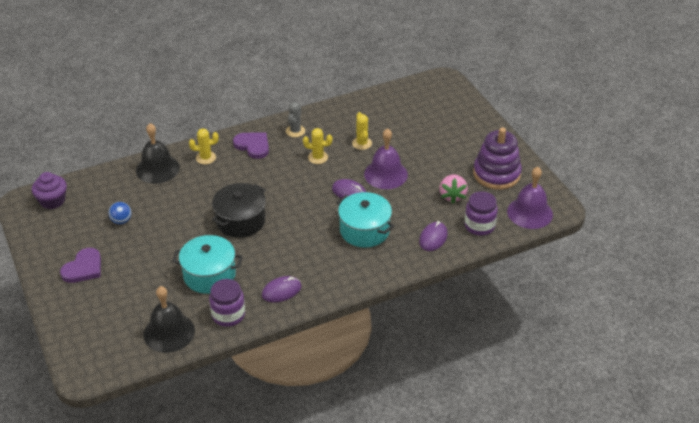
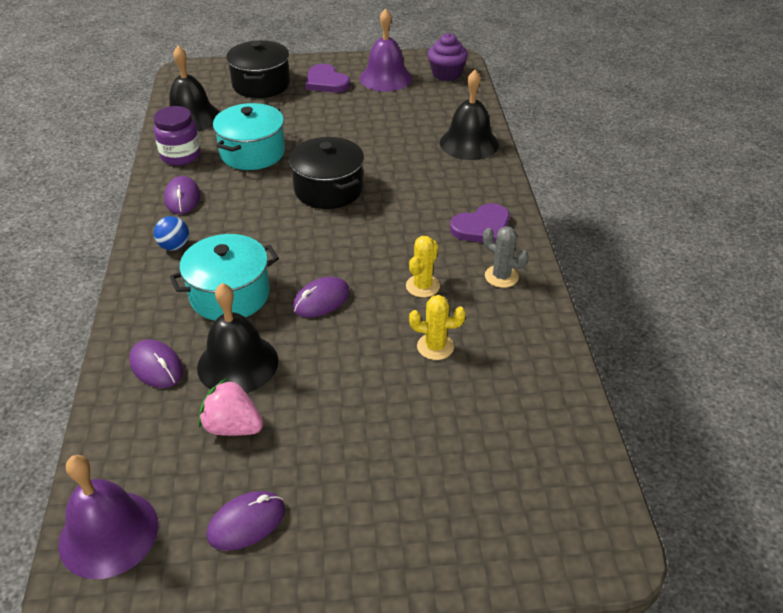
camera: 110 degrees right, 0 degrees up
blue ball [108,202,132,224] -> blue ball moved to [154,216,189,251]
yellow cactus [189,128,219,165] -> none
purple bell [364,128,408,189] -> purple bell moved to [360,8,412,91]
purple jar [464,191,498,236] -> none
purple stacking toy [473,128,522,190] -> purple mouse [206,491,285,551]
none -> black bell [197,283,278,393]
none -> black pot [226,40,290,98]

